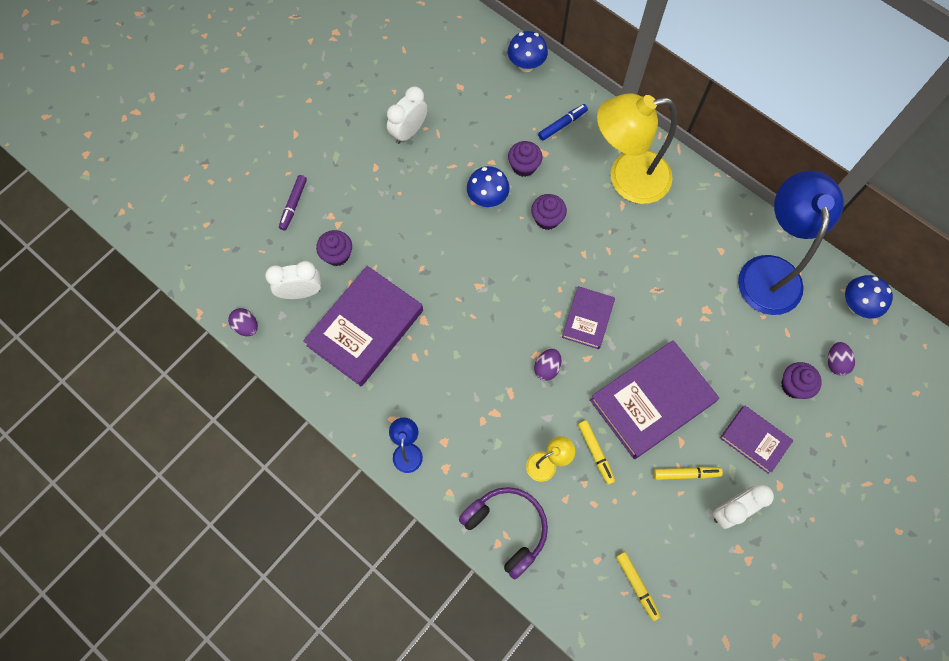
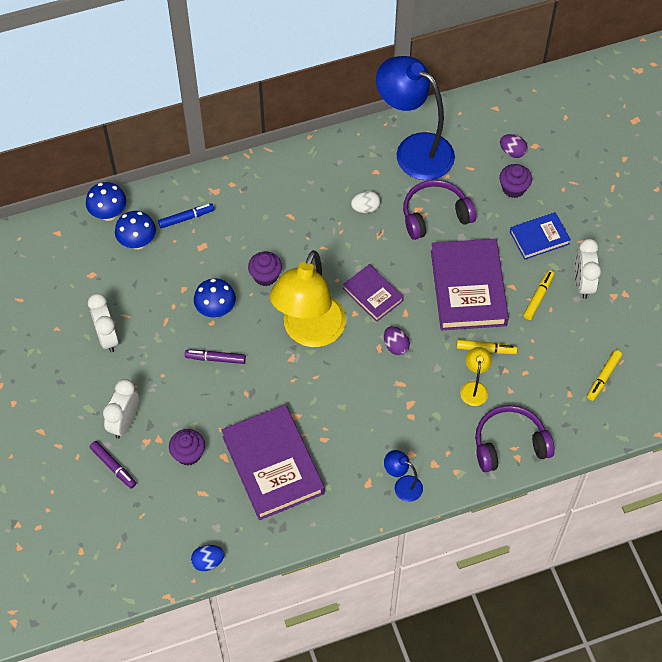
camera: 60 degrees left, 10 degrees down
purple egg [228,308,258,336] -> blue egg [191,545,224,571]
white clock [265,261,322,299] -> white clock moved to [103,379,139,439]
purple cupcake [508,141,542,177] -> none
blue marker [538,104,588,141] -> blue marker turned 75 degrees clockwise [158,203,214,228]
yellow lamp [597,93,677,204] -> yellow lamp moved to [270,250,346,347]
yellow marker [616,552,661,621] -> yellow marker turned 120 degrees clockwise [587,350,622,401]
purple book [720,405,793,474] -> blue book [510,212,571,260]
blue mushroom [845,275,893,319] -> blue mushroom moved to [115,211,156,250]
none -> purple marker [185,350,246,364]
none -> white egg [351,191,380,213]
none -> purple headphones [403,180,476,240]

